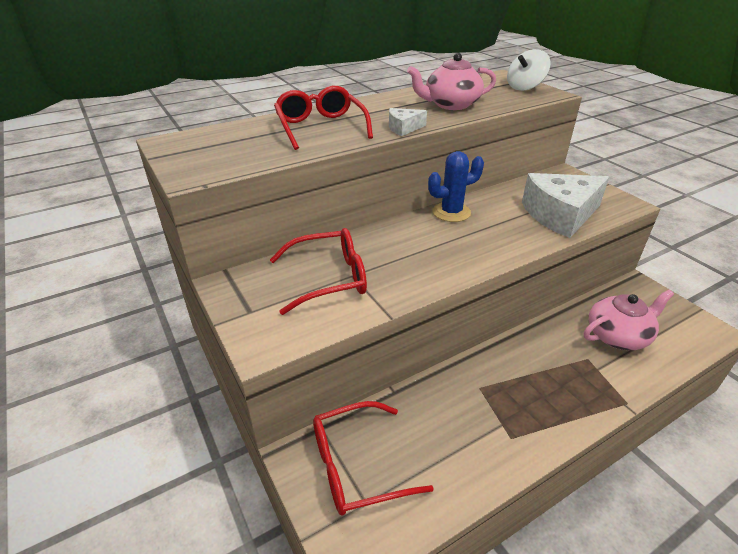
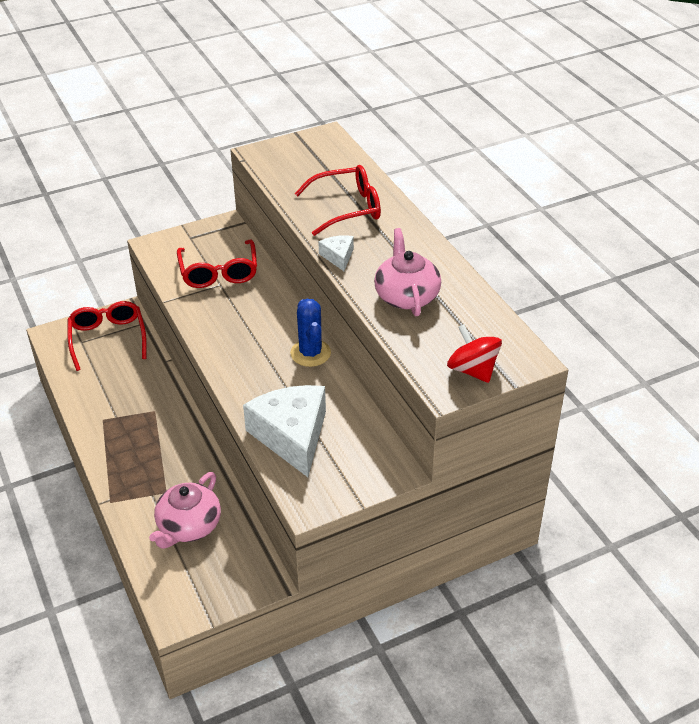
camera: 95 degrees right, 5 degrees up
white spinning top [507,49,550,91] -> red spinning top [447,324,502,383]
pink teapot [584,289,674,350] -> pink teapot turned 45 degrees clockwise [149,472,221,549]

